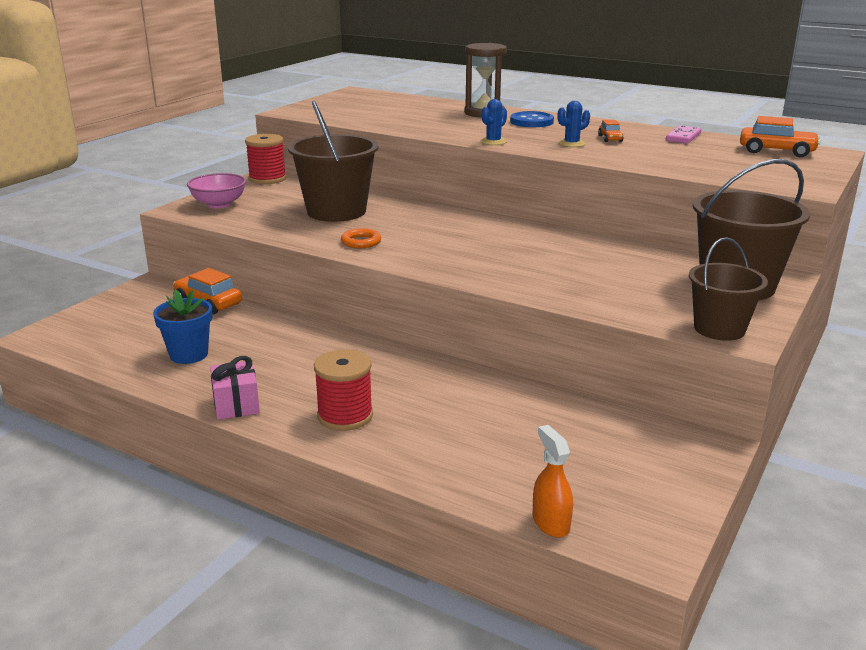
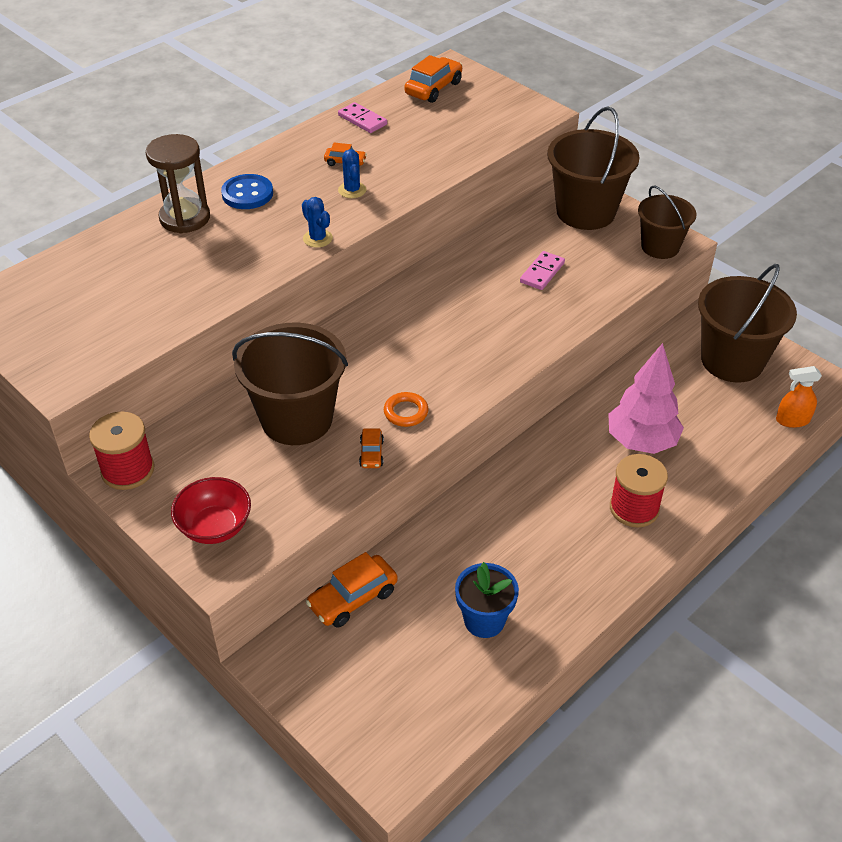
camera: 75 degrees left, 20 degrees up
pink bowl [187,173,246,208] -> red bowl [171,477,251,544]
pink gift [210,356,260,420] -> none
none -> orange car [359,429,384,468]
none -> pink domino [520,251,565,290]
none -> pink tree [608,343,684,454]
none -> brown bucket [698,264,797,383]

